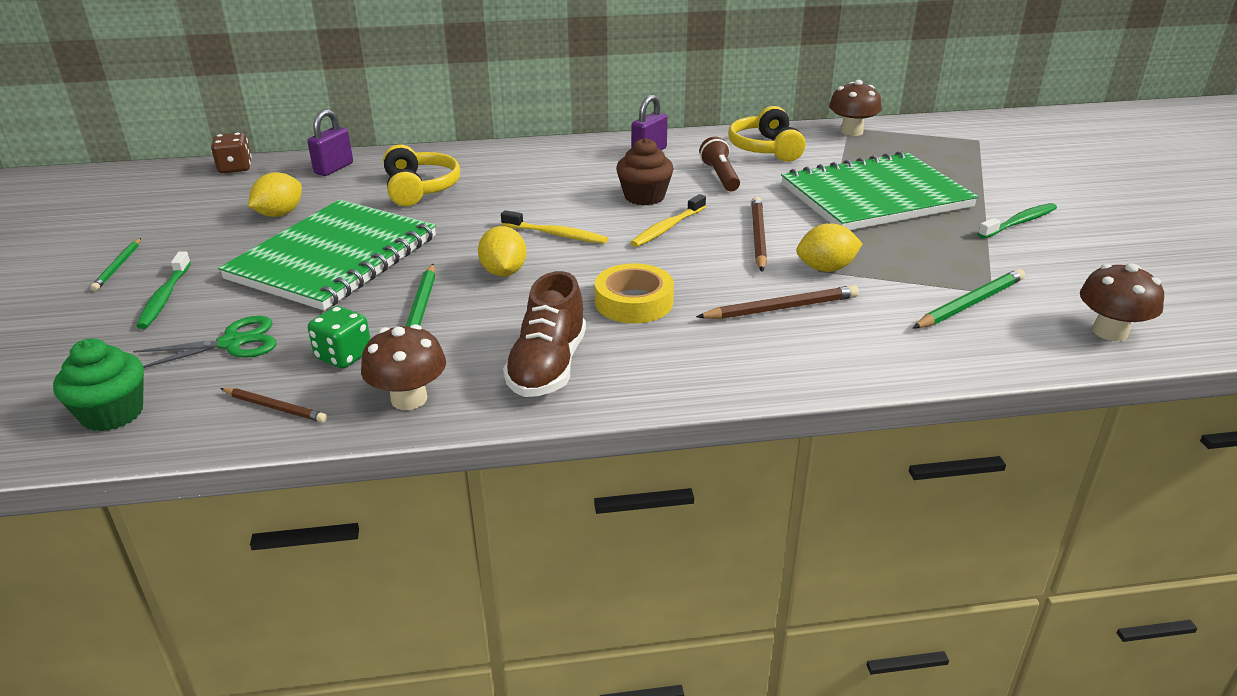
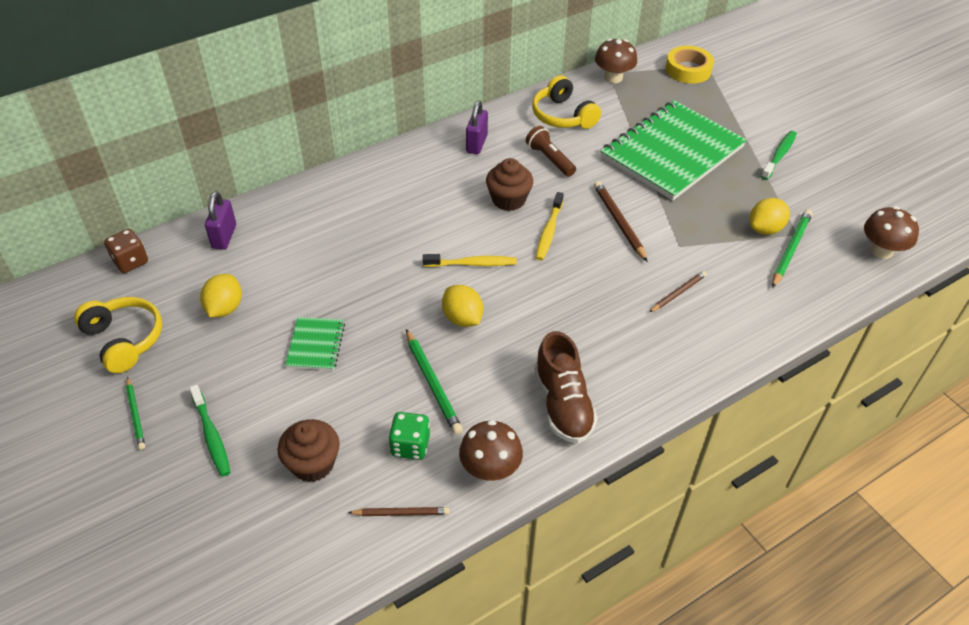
camera: 25 degrees left, 15 degrees up
green cupcake [53,338,144,432] -> none
green scissors [133,316,277,368] -> brown cupcake [277,419,340,482]
green notebook [218,200,436,310] -> green notebook [285,317,345,370], size x0.43
yellow headphones [383,145,460,206] -> yellow headphones moved to [74,297,162,373]
yellow tape [595,263,674,323] -> yellow tape moved to [665,46,714,84]
brown pencil [696,285,859,319] -> brown pencil [649,271,707,312], size x0.65
yellow lemon [796,223,863,272] -> yellow lemon moved to [749,198,790,235]

